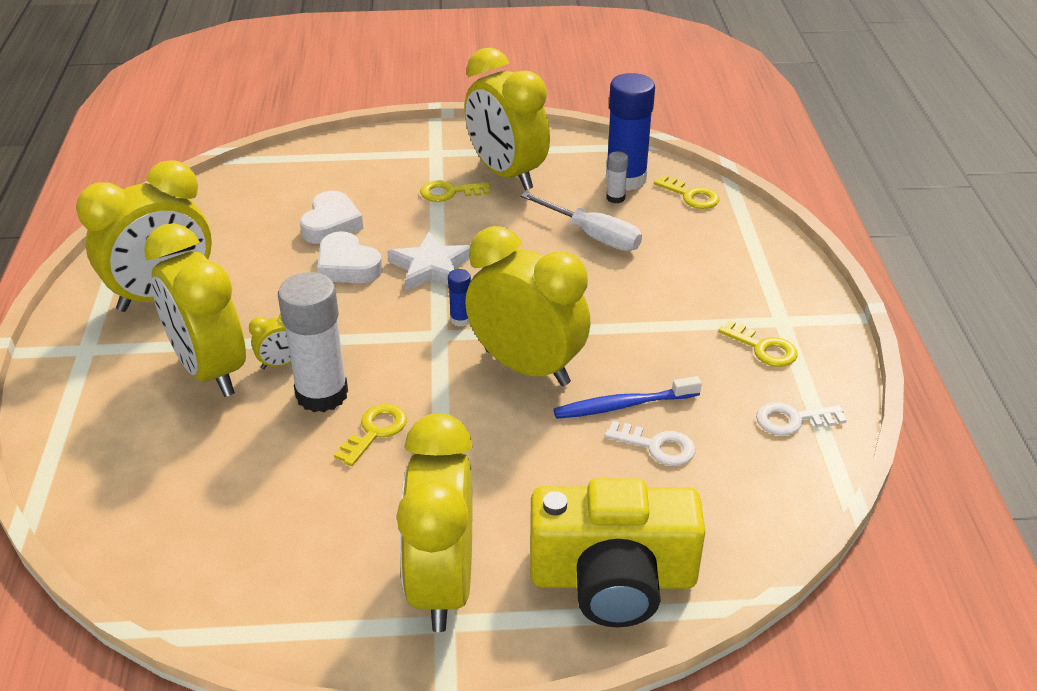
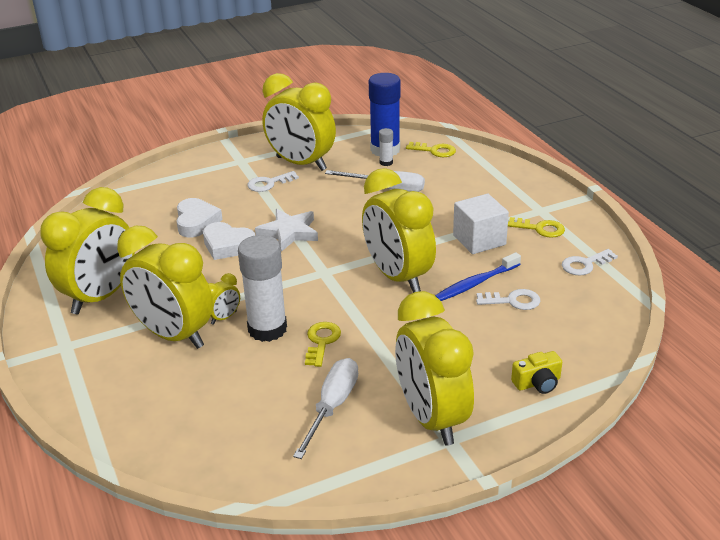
camera: 20 degrees left, 5 degrees down
yellow key [420,180,490,202] -> white key [247,171,299,192]
blue glue stick [448,269,471,326] -> none
yellow clock [465,226,591,386] -> yellow clock turned 135 degrees counterclockwise [362,168,436,293]
yellow camera [530,478,705,627] -> yellow camera [511,351,562,394], size x0.42
none -> white screwdriver [293,358,358,459]
none -> white cube [453,194,509,254]

